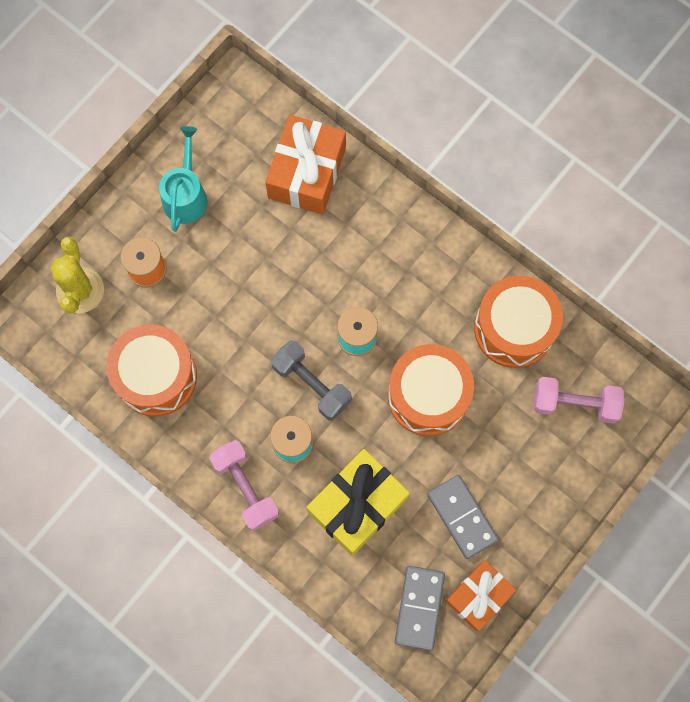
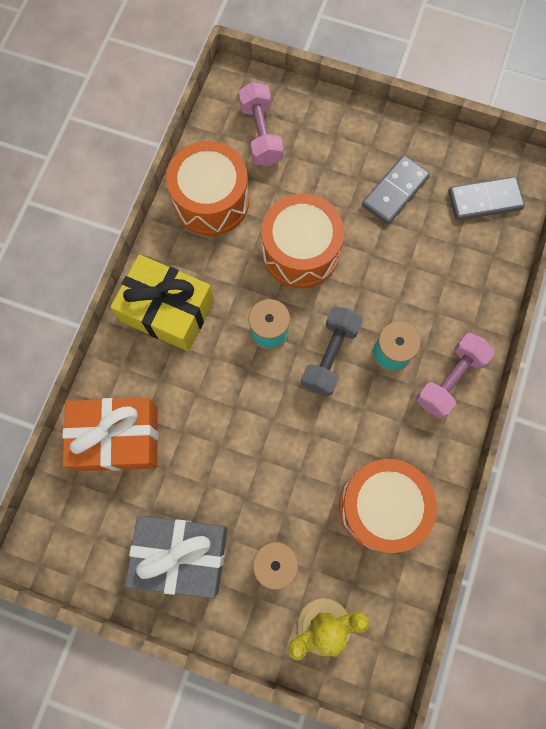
camera: 110 degrees left, 0 degrees up
turquoise watering can [159,126,208,232] -> grey gift [125,516,227,599]
yellow gift [307,449,410,556] -> yellow gift moved to [110,254,214,351]
orange gift [445,560,516,631] -> none

